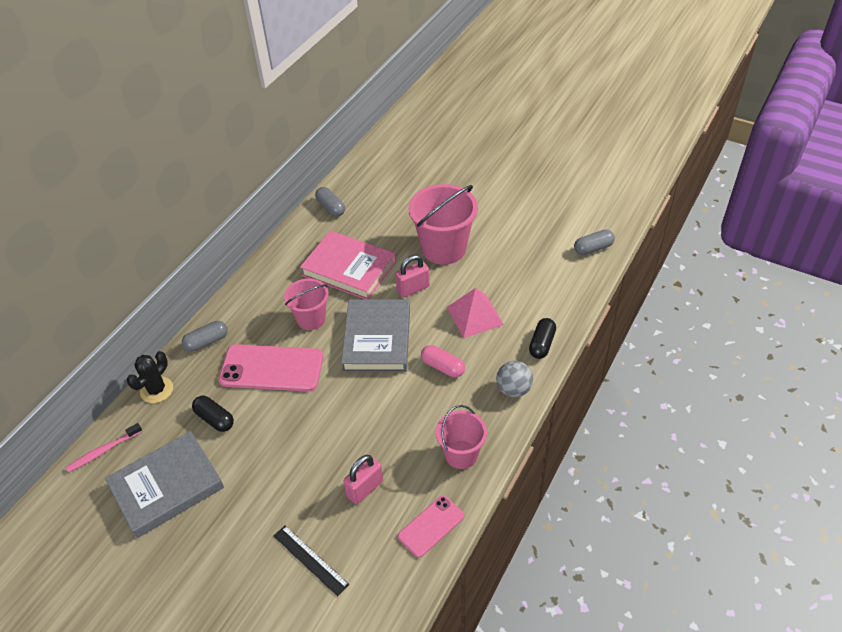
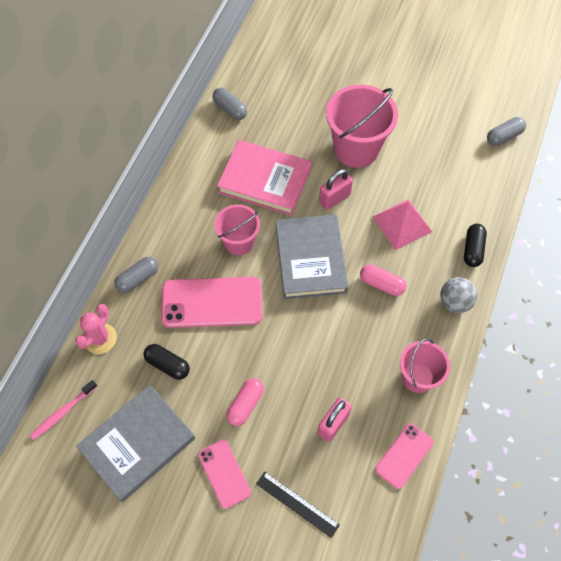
camera: 10 degrees left, 15 degrees up
black cactus [127,351,173,403] -> pink cactus [75,304,117,354]
none -> pink phone [198,439,251,509]
none -> pink capsule [226,378,264,426]

